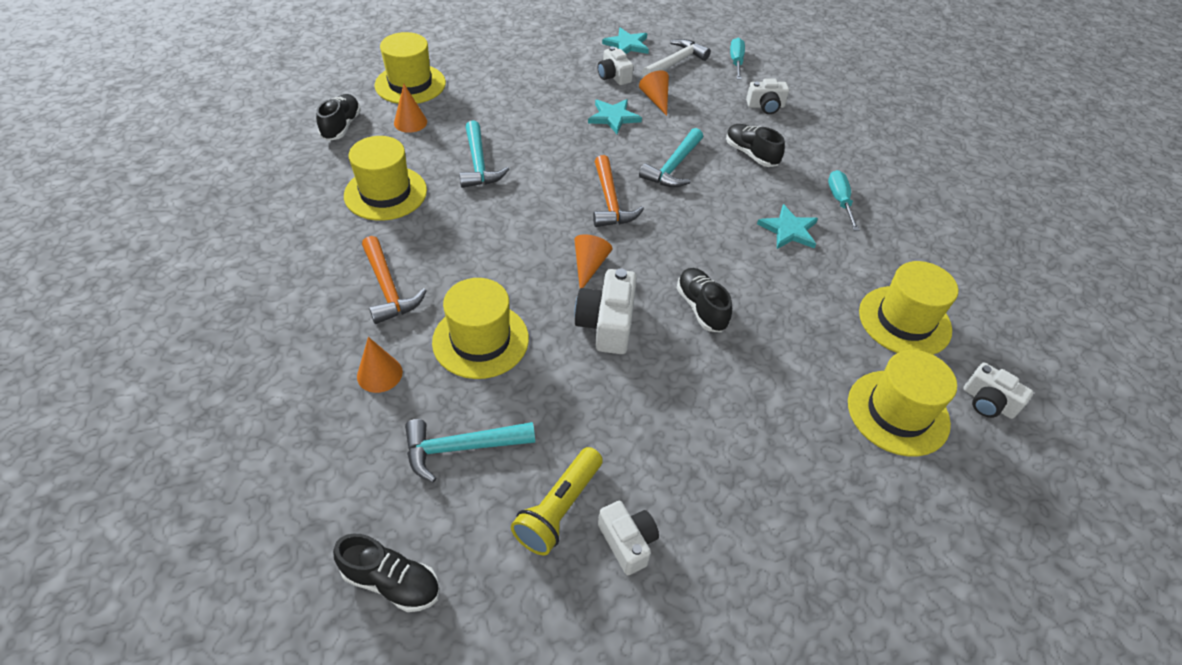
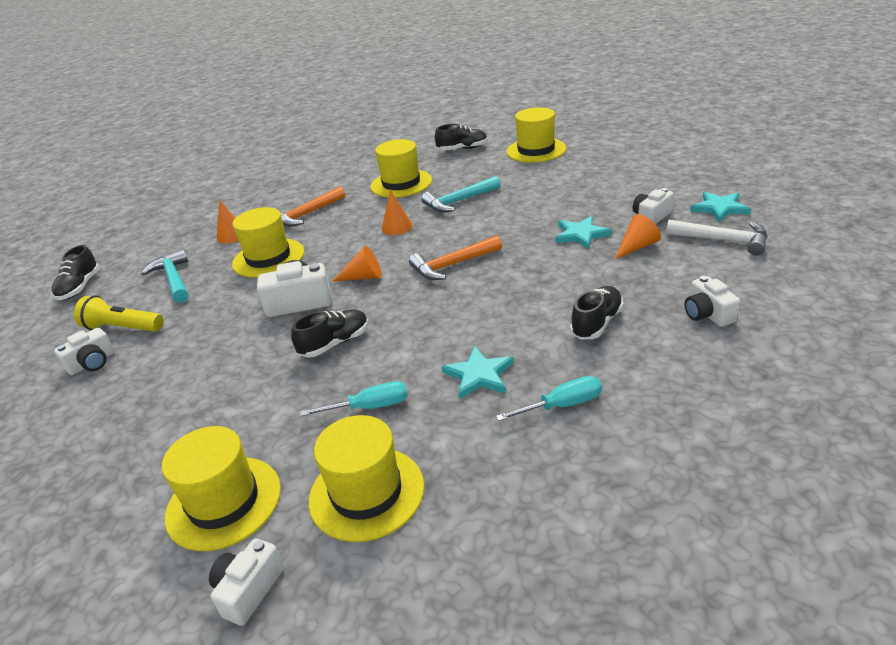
camera: 80 degrees right, 15 degrees down
orange cone [394,84,427,133] -> orange cone moved to [382,189,412,235]
turquoise hammer [639,128,703,187] -> none
turquoise screwdriver [730,37,745,80] -> turquoise screwdriver moved to [300,381,408,416]

